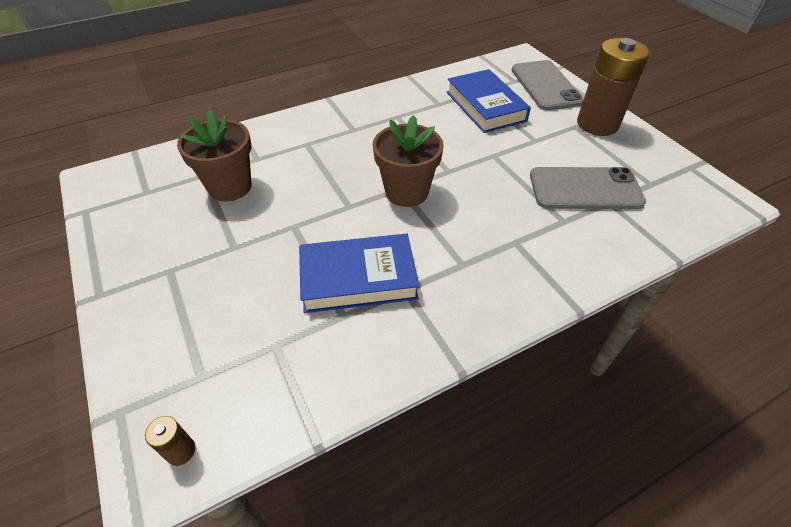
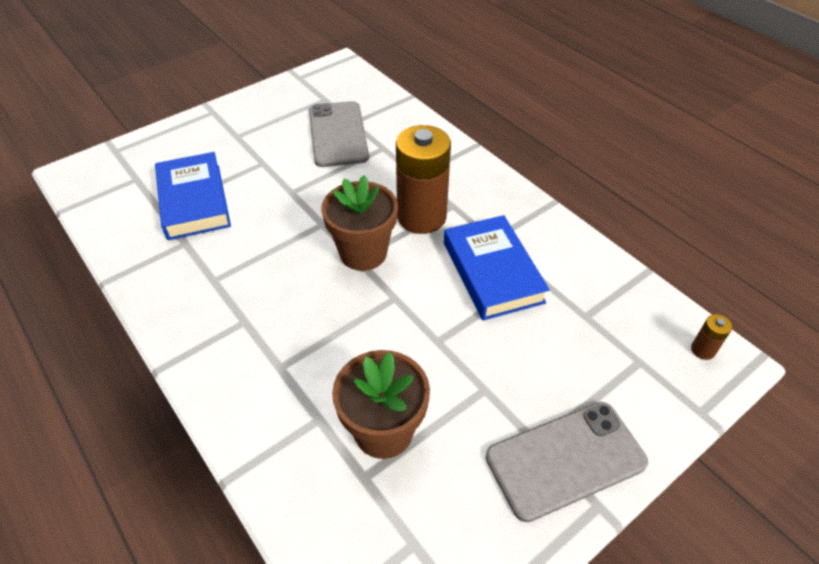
camera: 100 degrees left, 0 degrees up
blue book [446,69,531,133] -> blue book turned 75 degrees counterclockwise [155,152,231,240]
grey phone [512,60,584,110] -> grey phone moved to [486,402,648,522]
brown battery [577,38,650,136] -> brown battery moved to [396,125,451,234]

